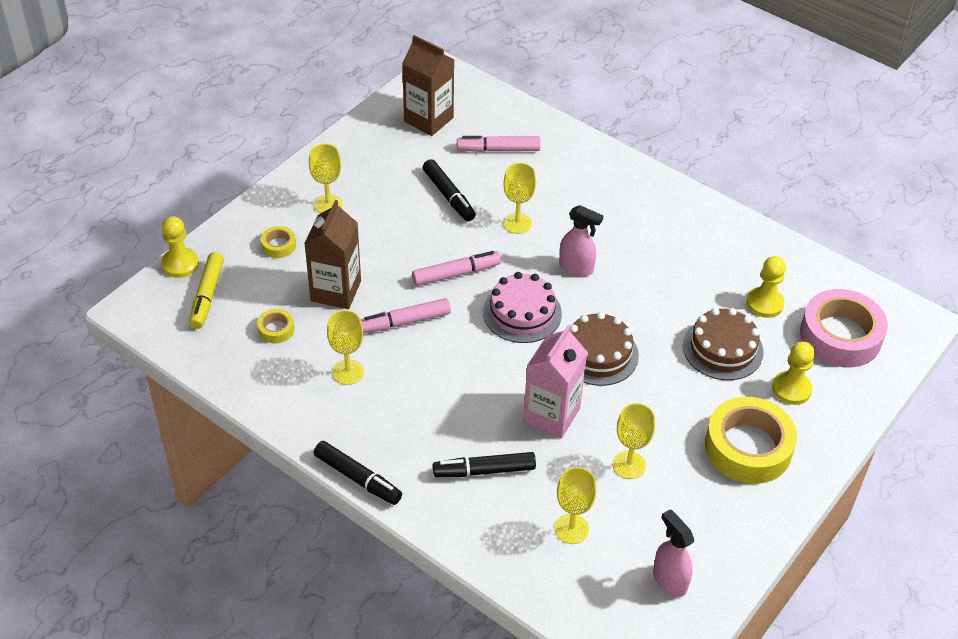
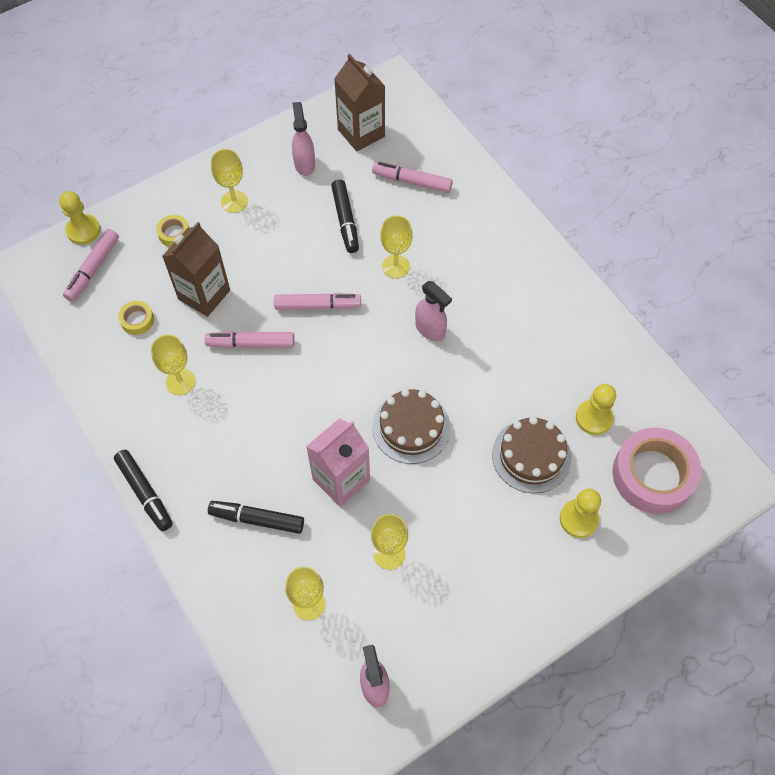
camera: 20 degrees right, 15 degrees up
yellow marker [189,252,224,329] -> pink marker [63,229,119,302]
pink cake [483,272,562,343] -> none
yellow tape [705,397,797,484] -> none
none -> pink spray bottle [292,102,315,176]

